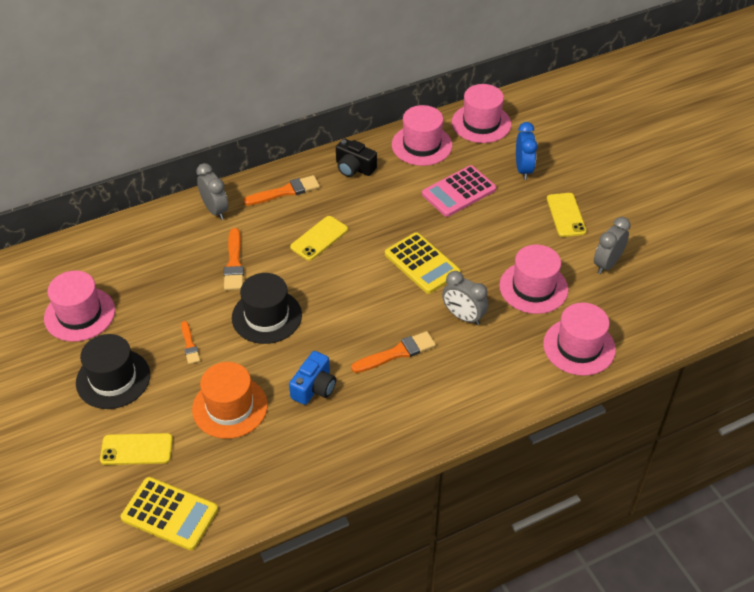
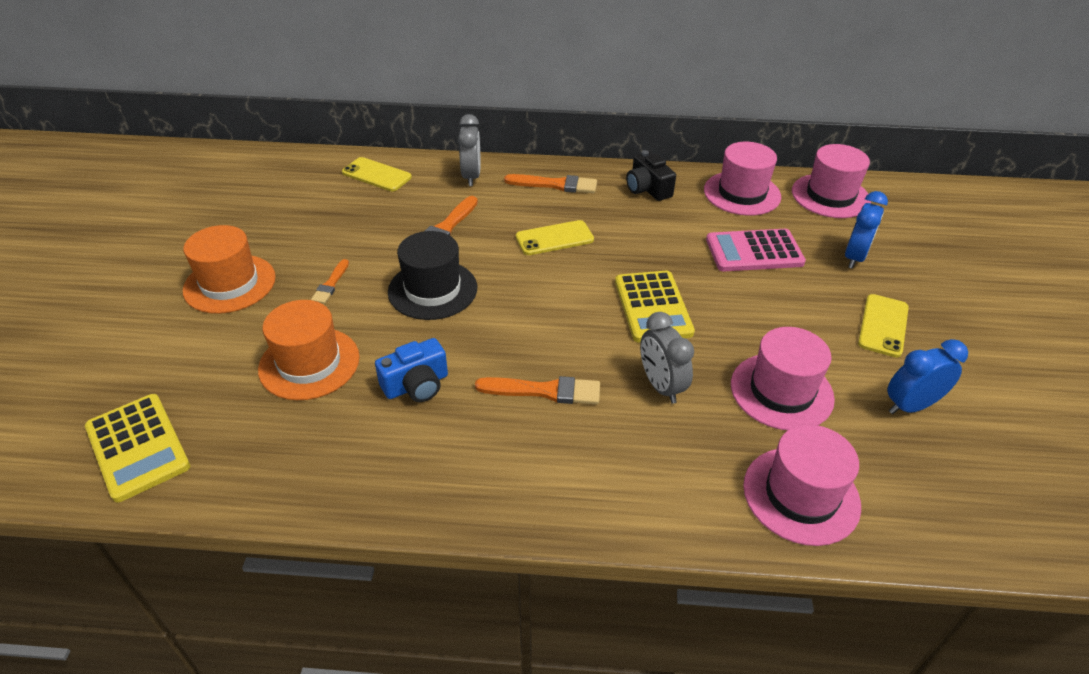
camera: 30 degrees right, 5 degrees down
pink hat [44,271,115,342] -> none
black hat [76,334,150,409] -> orange hat [183,225,276,314]
yellow phone [100,433,173,465] -> yellow phone moved to [342,157,412,191]
grey clock [594,217,631,274] -> blue clock [887,339,968,414]

